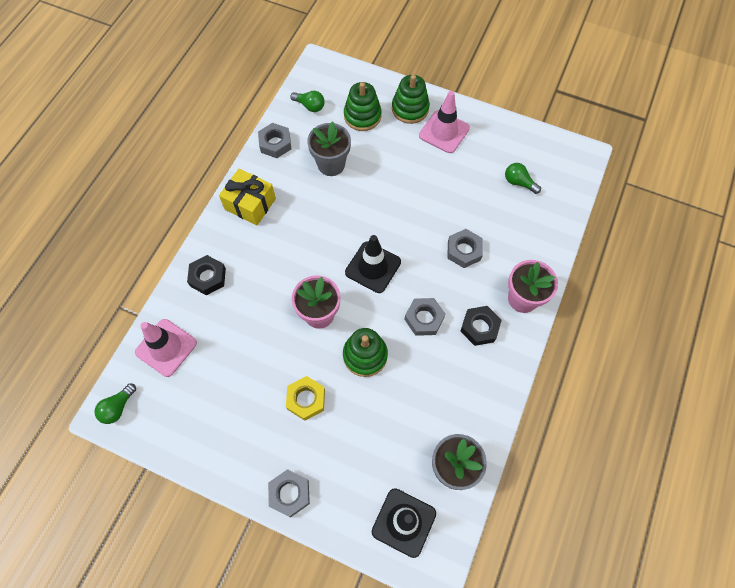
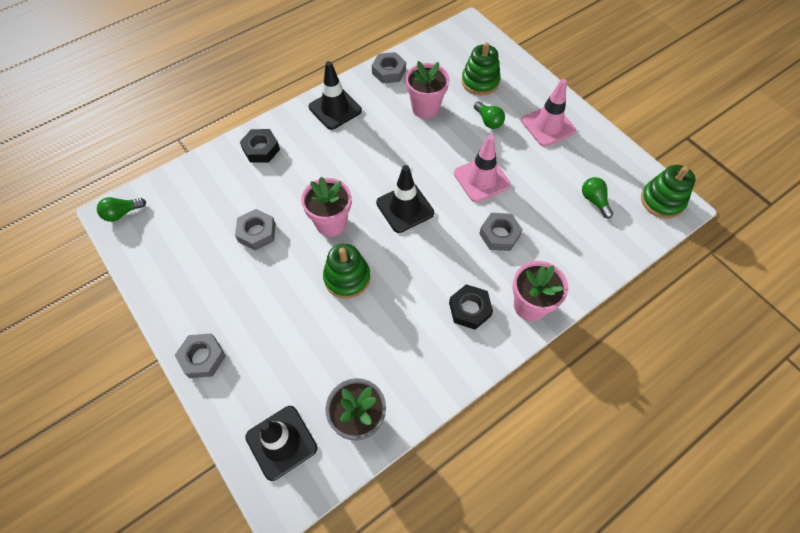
camera: 30 degrees right, 5 degrees down
pink traffic cone [135,319,197,377] -> pink traffic cone moved to [454,135,511,202]
yellow gift [219,169,276,225] -> black traffic cone [309,61,362,130]
yellow nut [286,376,325,421] -> none
green light bulb [290,91,325,112] -> green light bulb moved to [474,101,505,129]
grey flower pot [307,122,351,176] -> pink flower pot [406,61,449,119]
green stacking toy [392,75,430,124] -> green stacking toy moved to [641,165,695,219]
grey nut [404,298,445,336] -> grey nut moved to [235,209,275,251]

